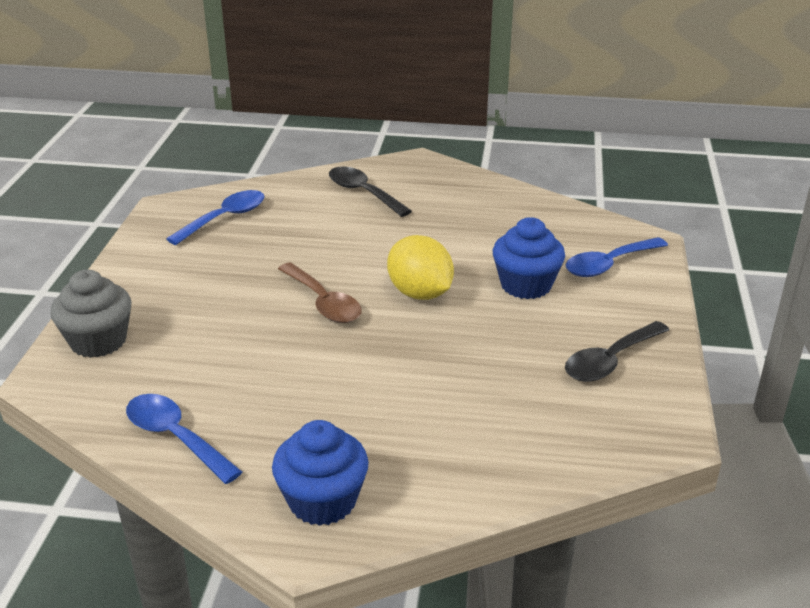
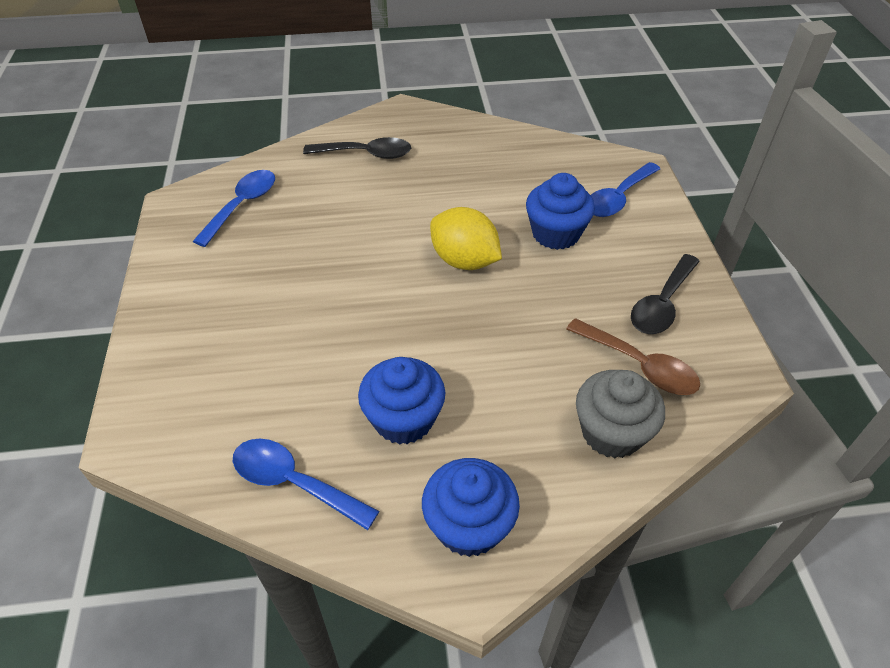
camera: 15 degrees left, 15 degrees up
grey cupcake [50,270,131,358] -> grey cupcake moved to [576,370,665,458]
brown spoon [278,263,362,323] -> brown spoon moved to [566,318,700,395]
black spoon [329,166,412,217] -> black spoon turned 150 degrees clockwise [303,137,411,159]
none -> blue cupcake [358,357,445,445]

